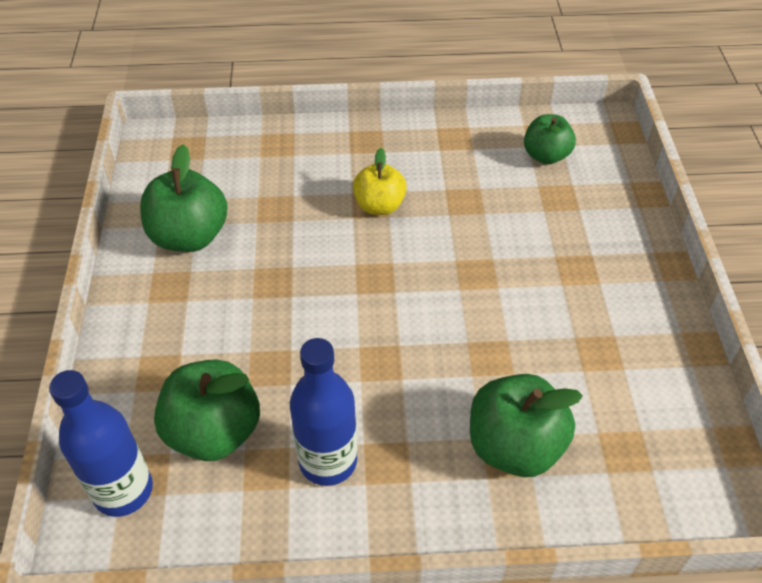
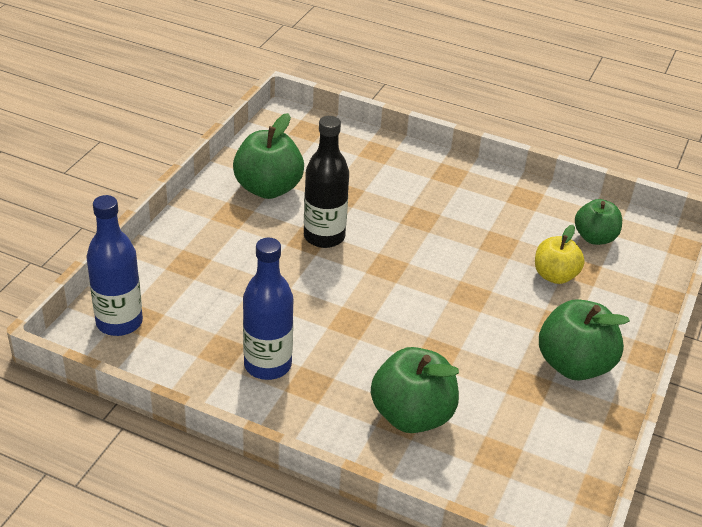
camera: 25 degrees right, 10 degrees down
green apple [154,359,260,461] -> green apple moved to [539,299,630,380]
yellow apple [353,148,407,215] -> yellow apple moved to [535,225,585,284]
none -> black bottle [304,116,349,248]

